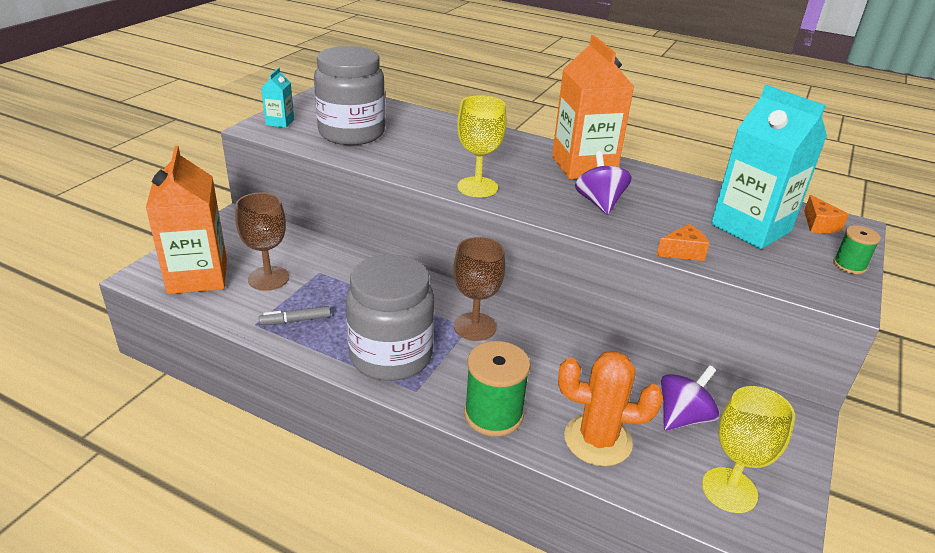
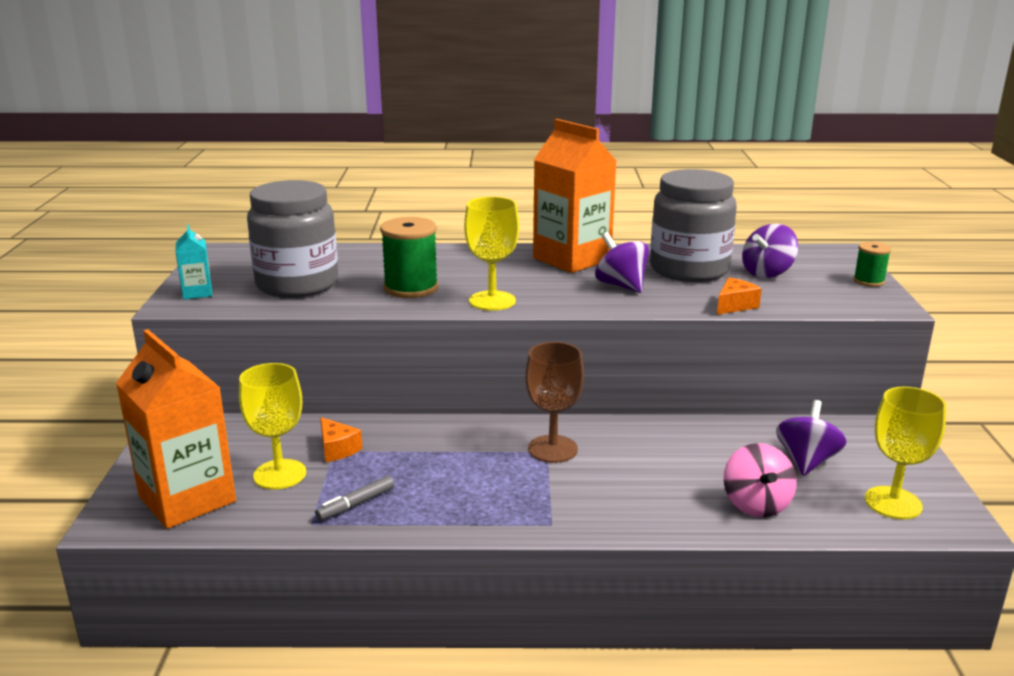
camera: 25 degrees left, 10 degrees down
brown goblet [235,193,289,291] -> yellow goblet [239,363,306,490]
grey jar [346,255,434,381] -> grey jar moved to [650,169,737,282]
green spool [464,341,530,436] -> green spool moved to [380,217,439,298]
orange cactus [558,351,663,466] -> pink spinning top [724,443,797,517]
turquoise carton [711,85,827,249] -> purple spinning top [742,224,798,278]
orange cheese [804,195,849,233] -> orange cheese moved to [320,417,362,462]

